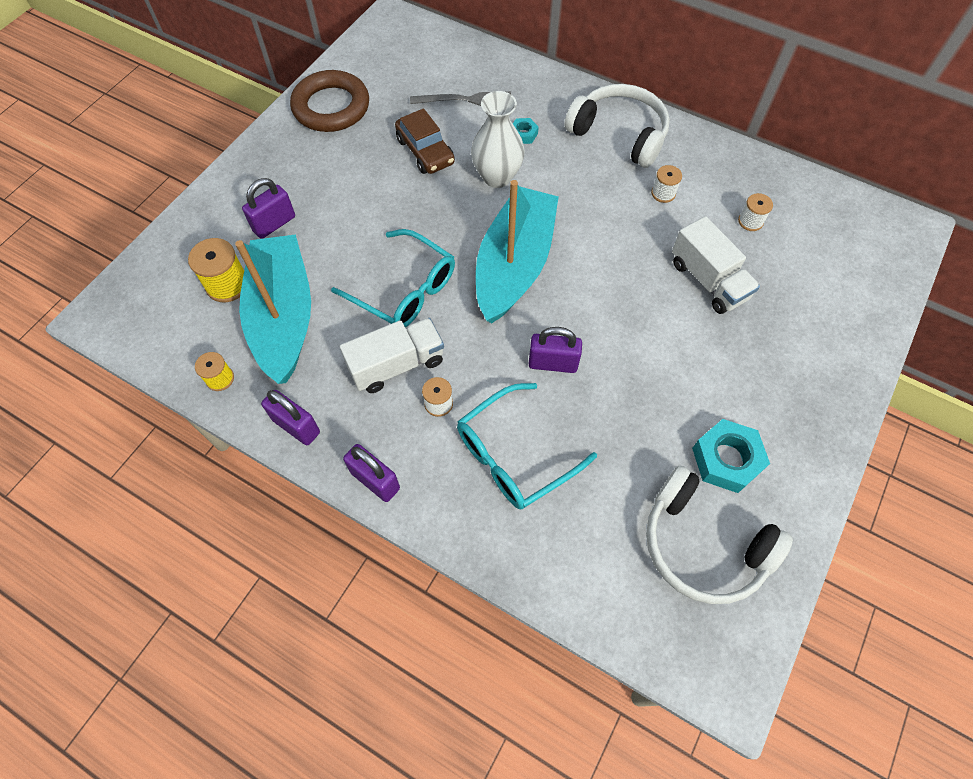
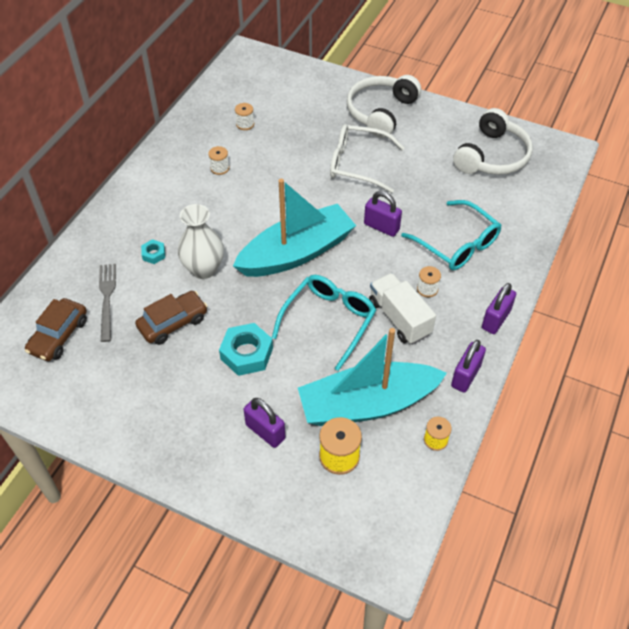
camera: 95 degrees left, 10 degrees down
brown ring [290,70,369,132] -> none
turquoise boat [476,180,559,323] -> turquoise boat turned 135 degrees clockwise [233,179,356,277]
purple padlock [529,327,582,373] -> purple padlock turned 60 degrees counterclockwise [364,191,402,237]
white headphones [565,84,670,168] -> white headphones moved to [347,75,421,138]
white truck [672,216,760,314] -> none
turquoise nut [692,419,770,493] -> turquoise nut moved to [219,323,273,376]
none -> brown car [25,298,87,361]
none -> white glasses [330,124,405,193]

